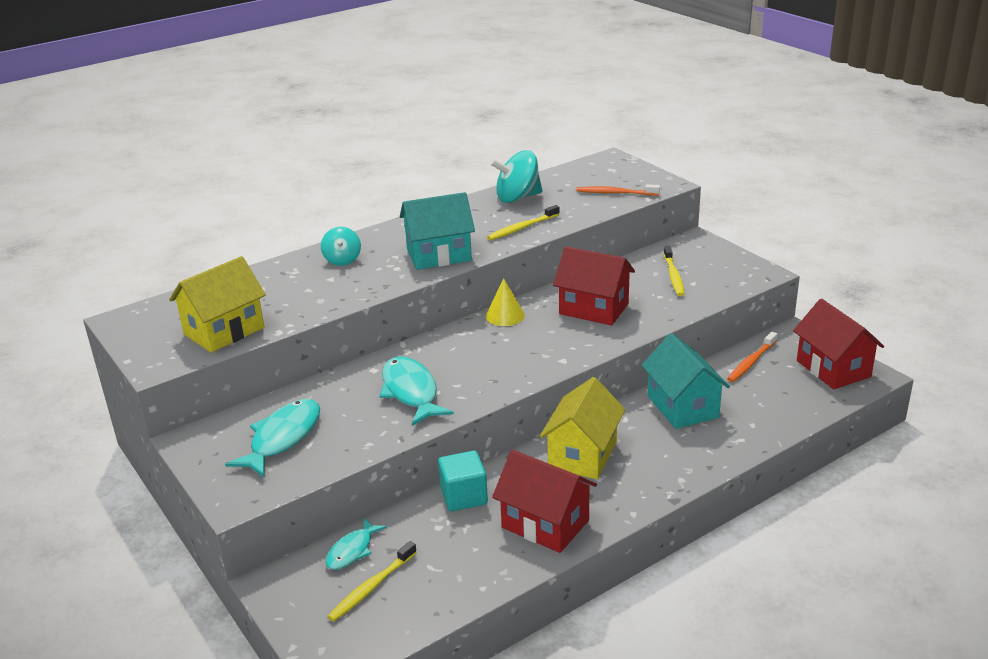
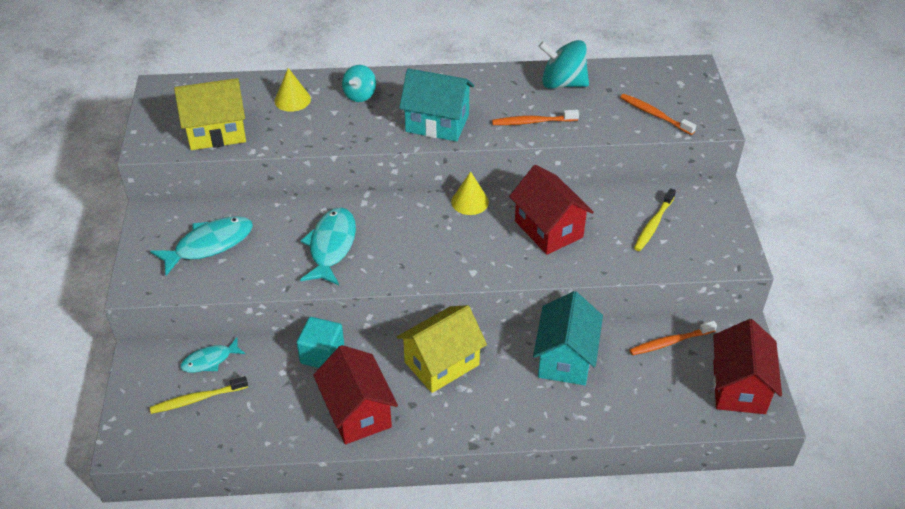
camera: 30 degrees right, 15 degrees up
yellow toothbrush [487,205,560,240] -> orange toothbrush [492,110,579,125]
none -> yellow cone [274,68,311,112]

